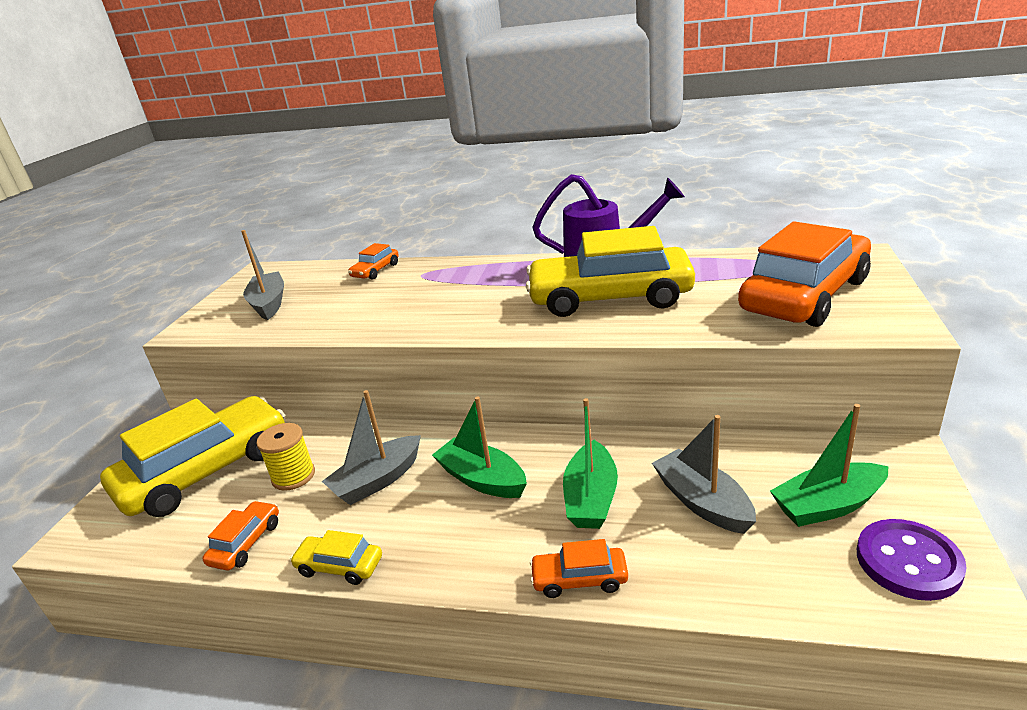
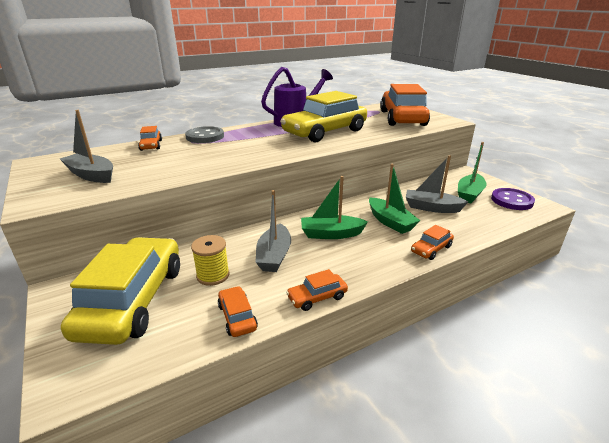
camera: 45 degrees left, 0 degrees up
yellow car [290,530,382,585] -> orange car [286,269,348,311]
none -> grey button [185,126,224,143]

